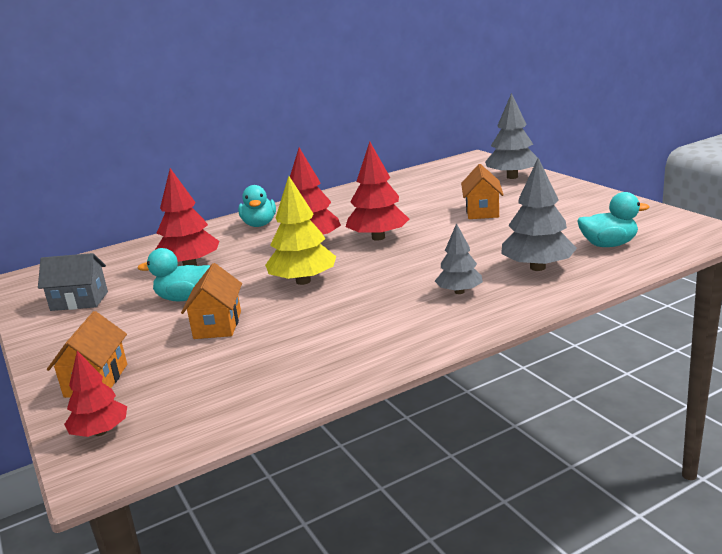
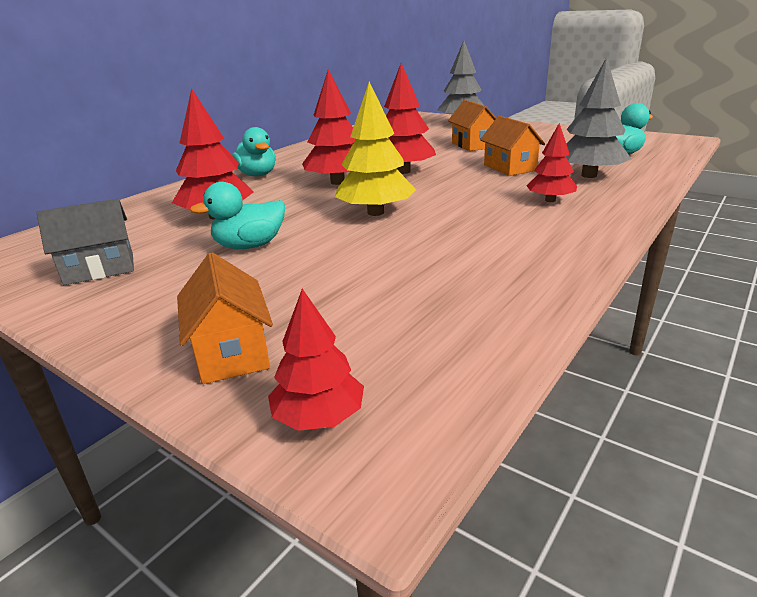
camera: 25 degrees left, 5 degrees up
orange house [181,263,242,339] -> orange house moved to [480,116,545,176]
grey tree [435,223,483,294] -> red tree [526,123,577,202]

